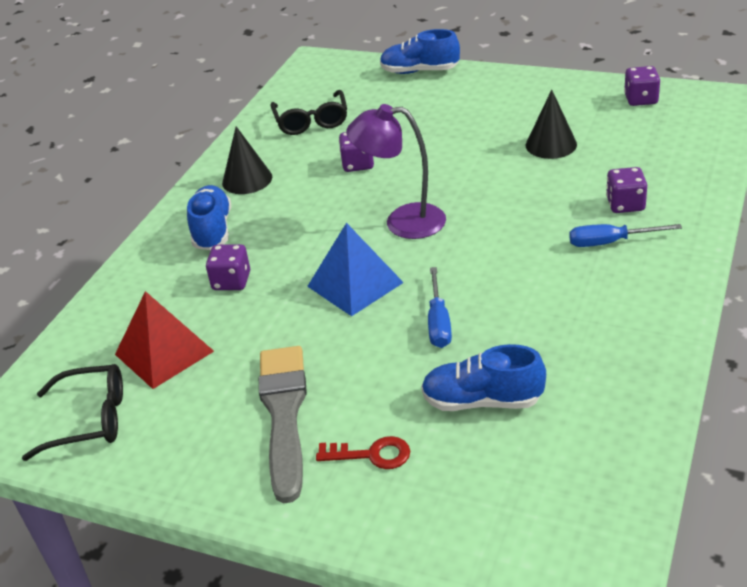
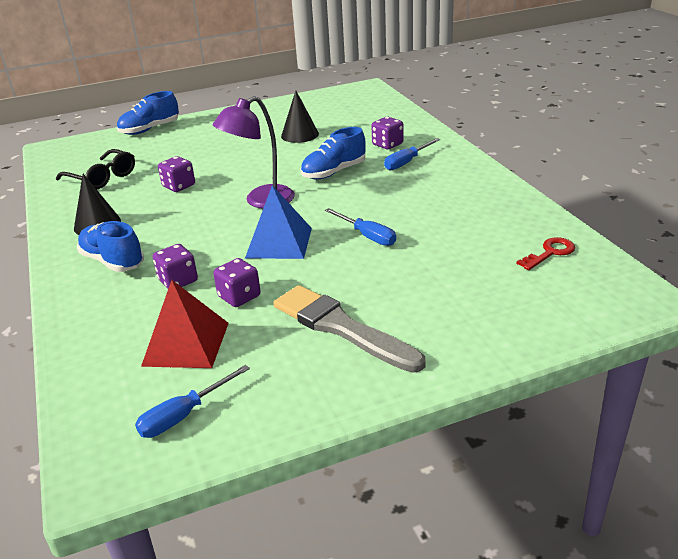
camera: 45 degrees left, 5 degrees down
black glasses [22,364,123,461] -> blue screwdriver [135,365,250,438]
red key [316,436,410,469] -> red key moved to [516,237,575,270]
blue shoe [421,344,546,411] -> blue shoe moved to [300,127,366,180]
purple dice [624,66,660,106] -> purple dice moved to [213,258,261,307]

